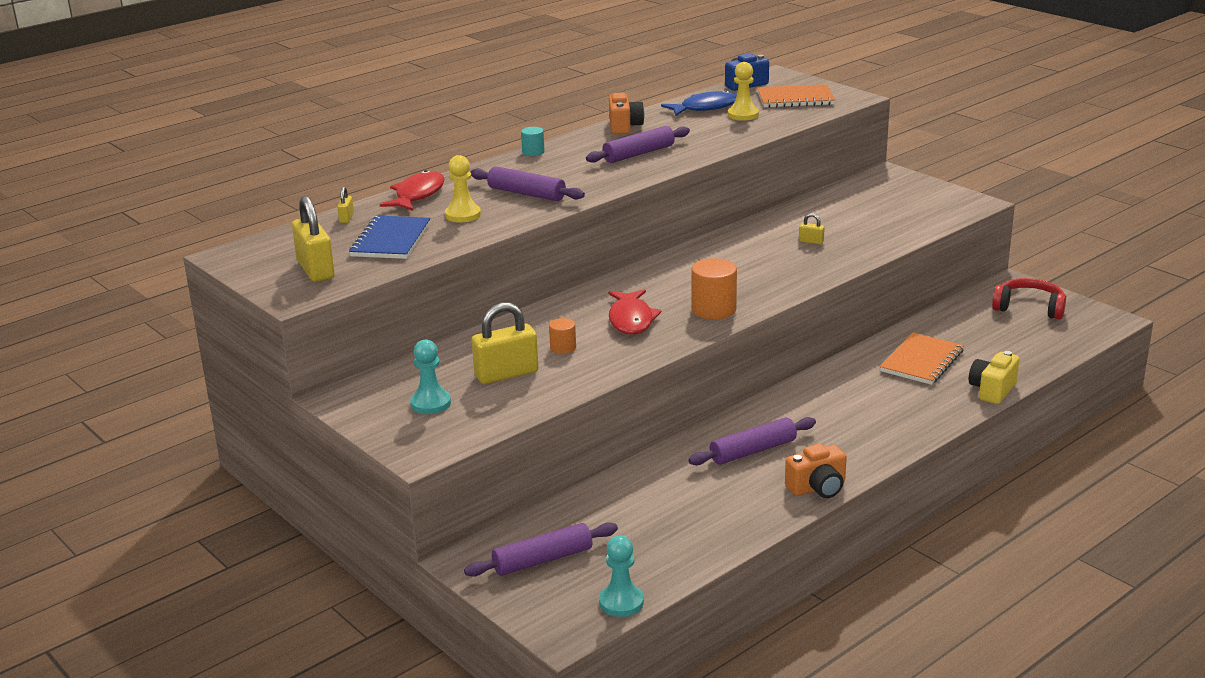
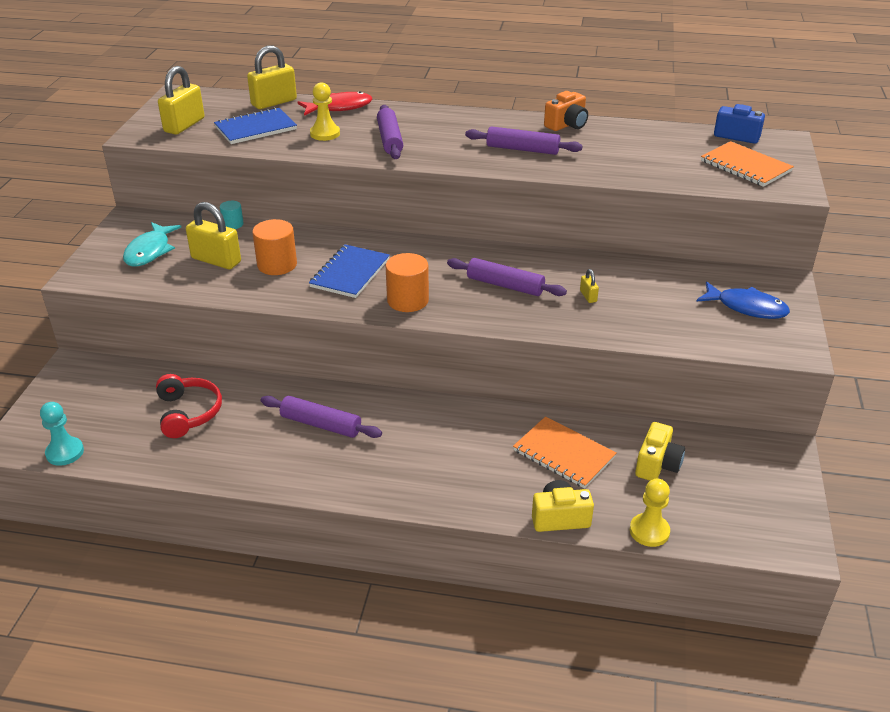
camera: 50 degrees right, 10 degrees up
yellow padlock [337,187,354,223] -> yellow padlock [247,45,297,109], size x2.19
turquoise pawn [410,340,451,414] -> turquoise fish [123,222,181,267]
purple rolling pin [464,522,618,577] -> purple rolling pin moved to [447,258,567,296]
turquoise cylinder [521,127,544,156] -> turquoise cylinder moved to [220,201,244,229]
orange cylinder [549,318,576,354] -> orange cylinder [252,219,297,275], size x1.79
red fish [608,289,662,335] -> blue notebook [309,244,390,298]
blue fish [661,90,737,116] -> blue fish moved to [696,281,790,319]
yellow pawn [728,62,759,121] -> yellow pawn moved to [630,479,670,547]
orange camera [785,444,847,498] -> none
orange notebook [880,333,964,385] -> orange notebook turned 45 degrees clockwise [513,416,616,489]
red headphones [992,278,1066,320] -> red headphones moved to [156,374,222,438]
none -> yellow camera [635,422,685,481]

